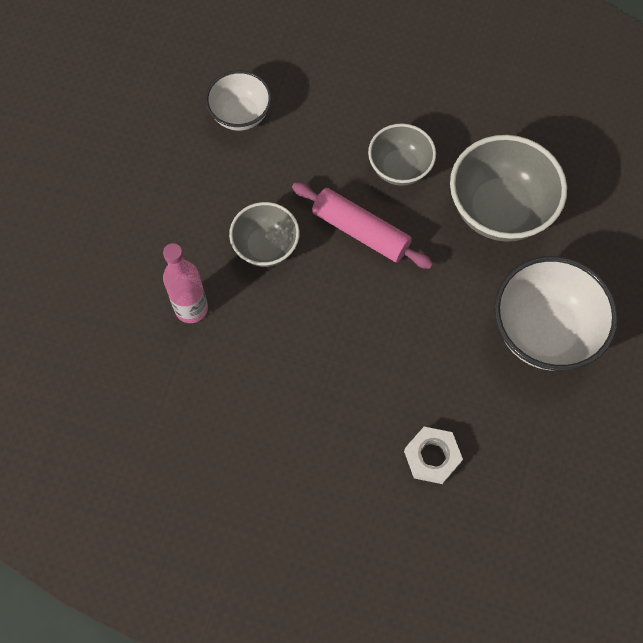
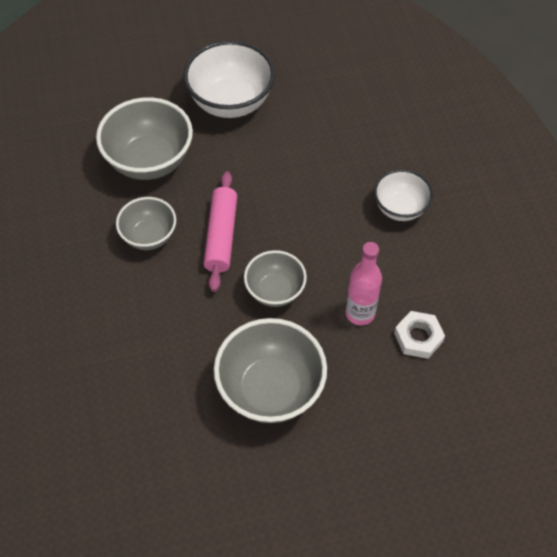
camera: 120 degrees left, 10 degrees down
white bowl [205,70,272,131] -> white bowl moved to [374,169,433,221]
white nut [404,427,463,484] -> white nut moved to [394,311,445,359]
none -> grey bowl [214,318,327,423]

